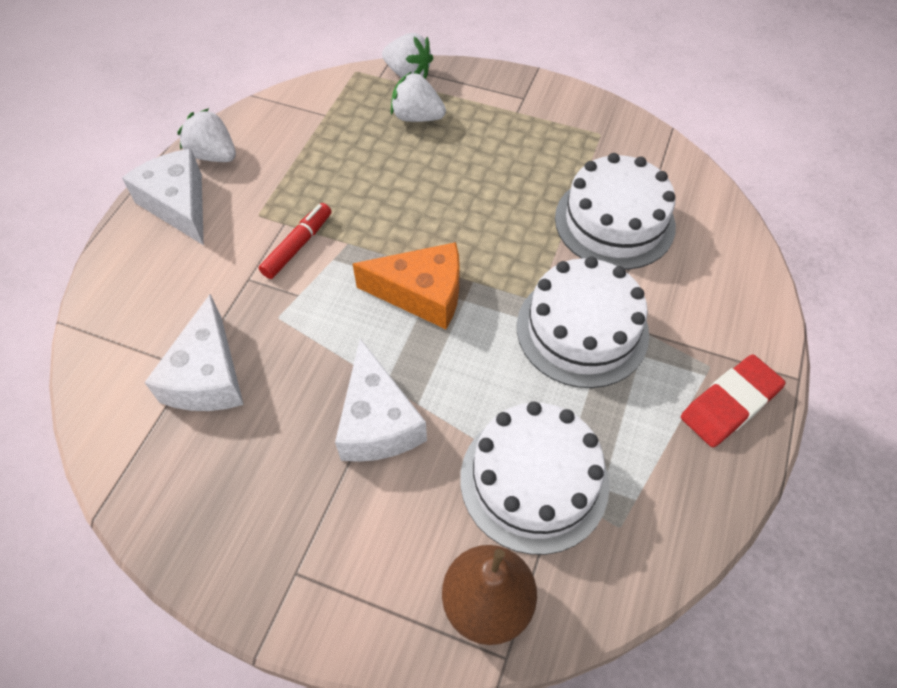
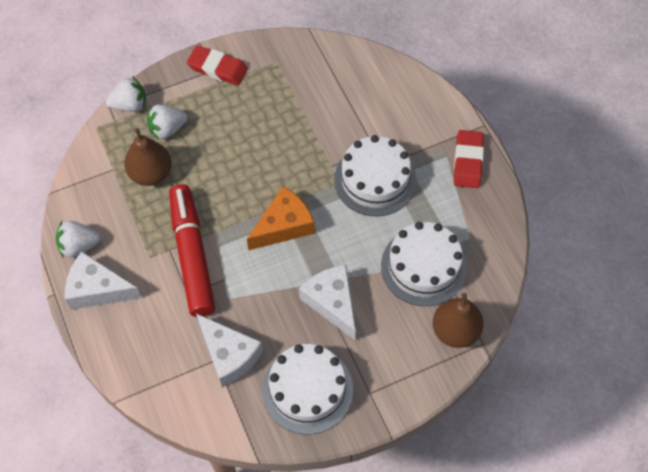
camera: 45 degrees left, 5 degrees up
red marker [259,203,332,279] -> red marker [169,184,215,317], size x2.05
white cheese [335,339,427,462] -> white cheese turned 150 degrees counterclockwise [299,264,356,340]
white cake [555,153,676,270] -> white cake moved to [262,344,353,434]
none -> brown pear [124,128,172,186]
none -> red eraser [187,45,248,86]

